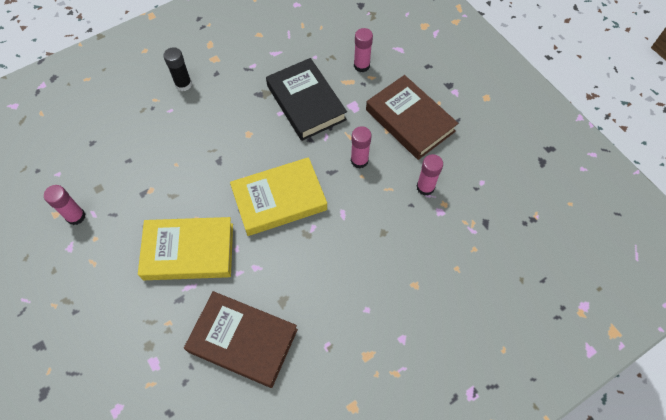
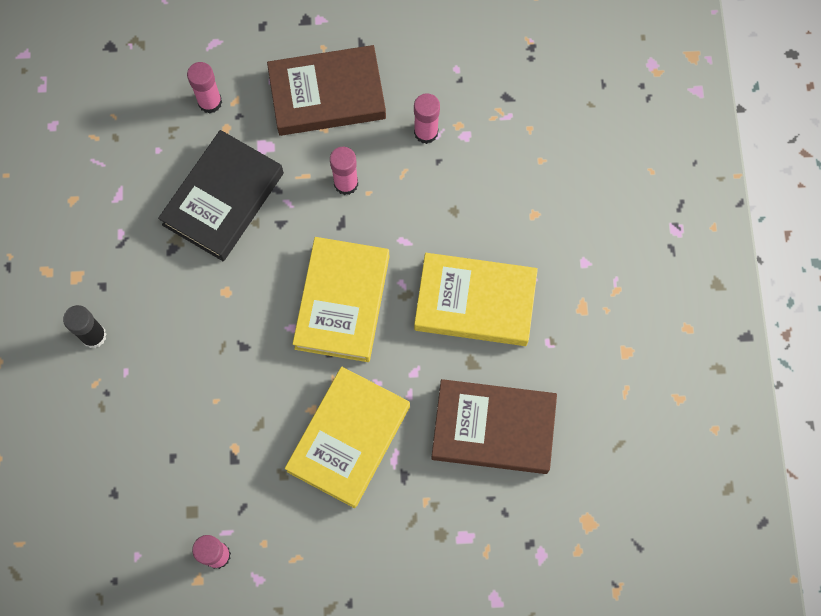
camera: 60 degrees left, 10 degrees up
brown book [184,291,298,388] -> brown book turned 45 degrees clockwise [431,379,557,474]
black book [266,58,347,141] -> black book turned 60 degrees counterclockwise [158,130,284,261]
none -> yellow book [414,253,538,346]

